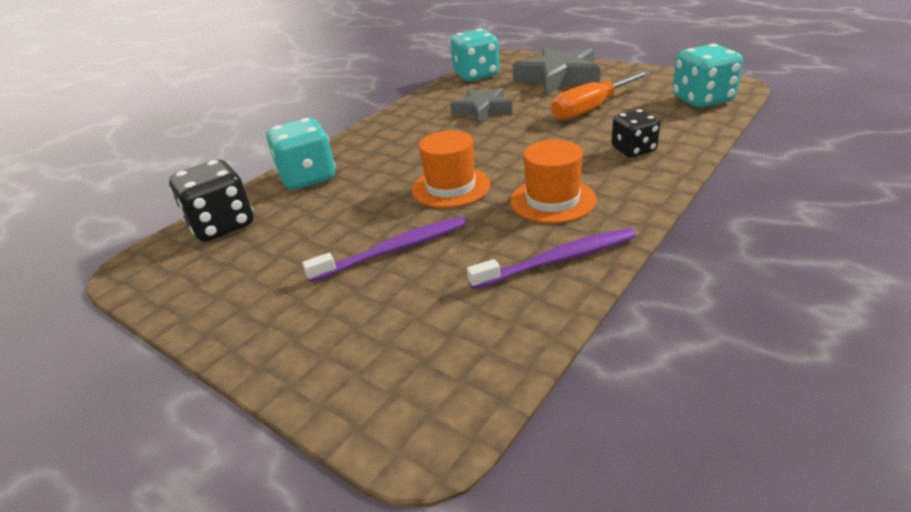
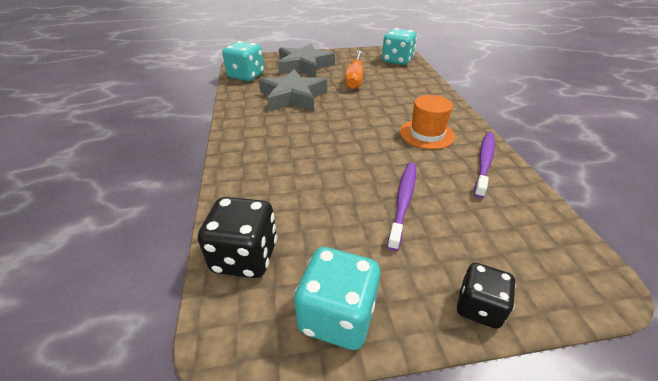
camera: 50 degrees left, 5 degrees up
turquoise dice [267,118,336,190] -> turquoise dice moved to [294,247,380,350]
orange hat [412,130,490,208] -> none
grey star [450,88,512,123] -> grey star [259,69,327,111], size x1.54
black dice [611,109,660,157] -> black dice moved to [457,263,516,329]

